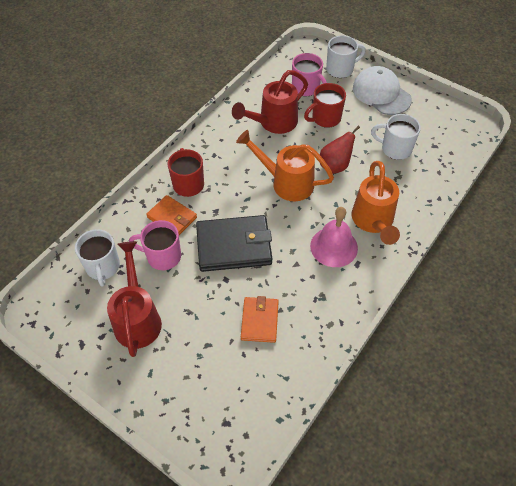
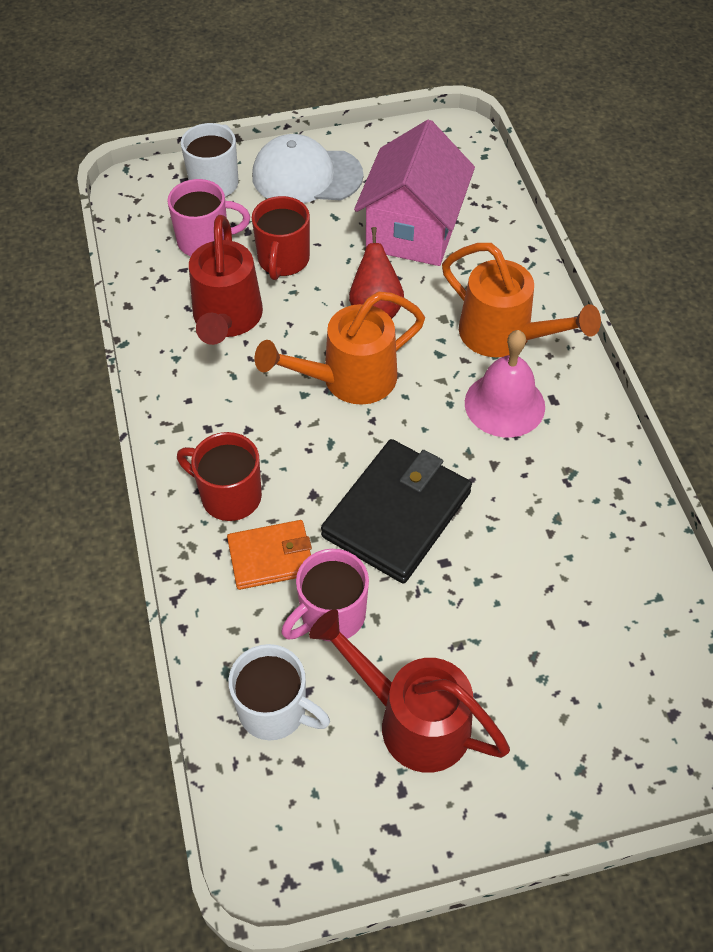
camera: 50 degrees left, 0 degrees up
orange wallet [241,296,279,343] -> none
white mug [371,114,421,160] -> pink house [354,120,475,266]

